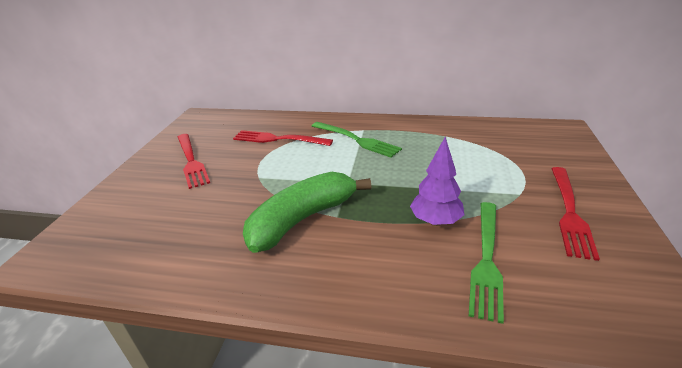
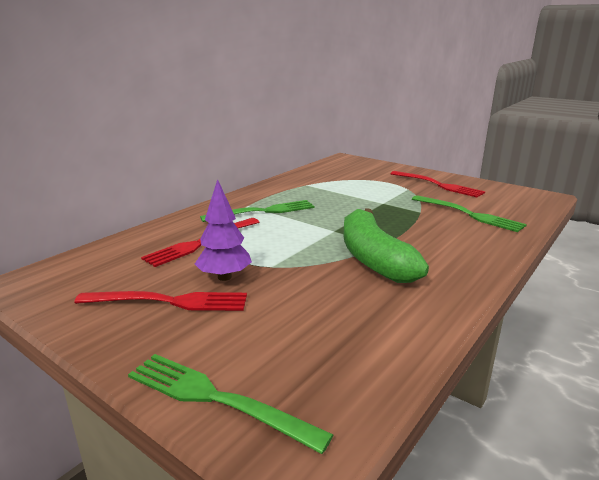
camera: 65 degrees left, 10 degrees down
purple tree [410,137,465,226] -> purple tree moved to [195,179,252,281]
none -> green fork [128,354,333,454]

